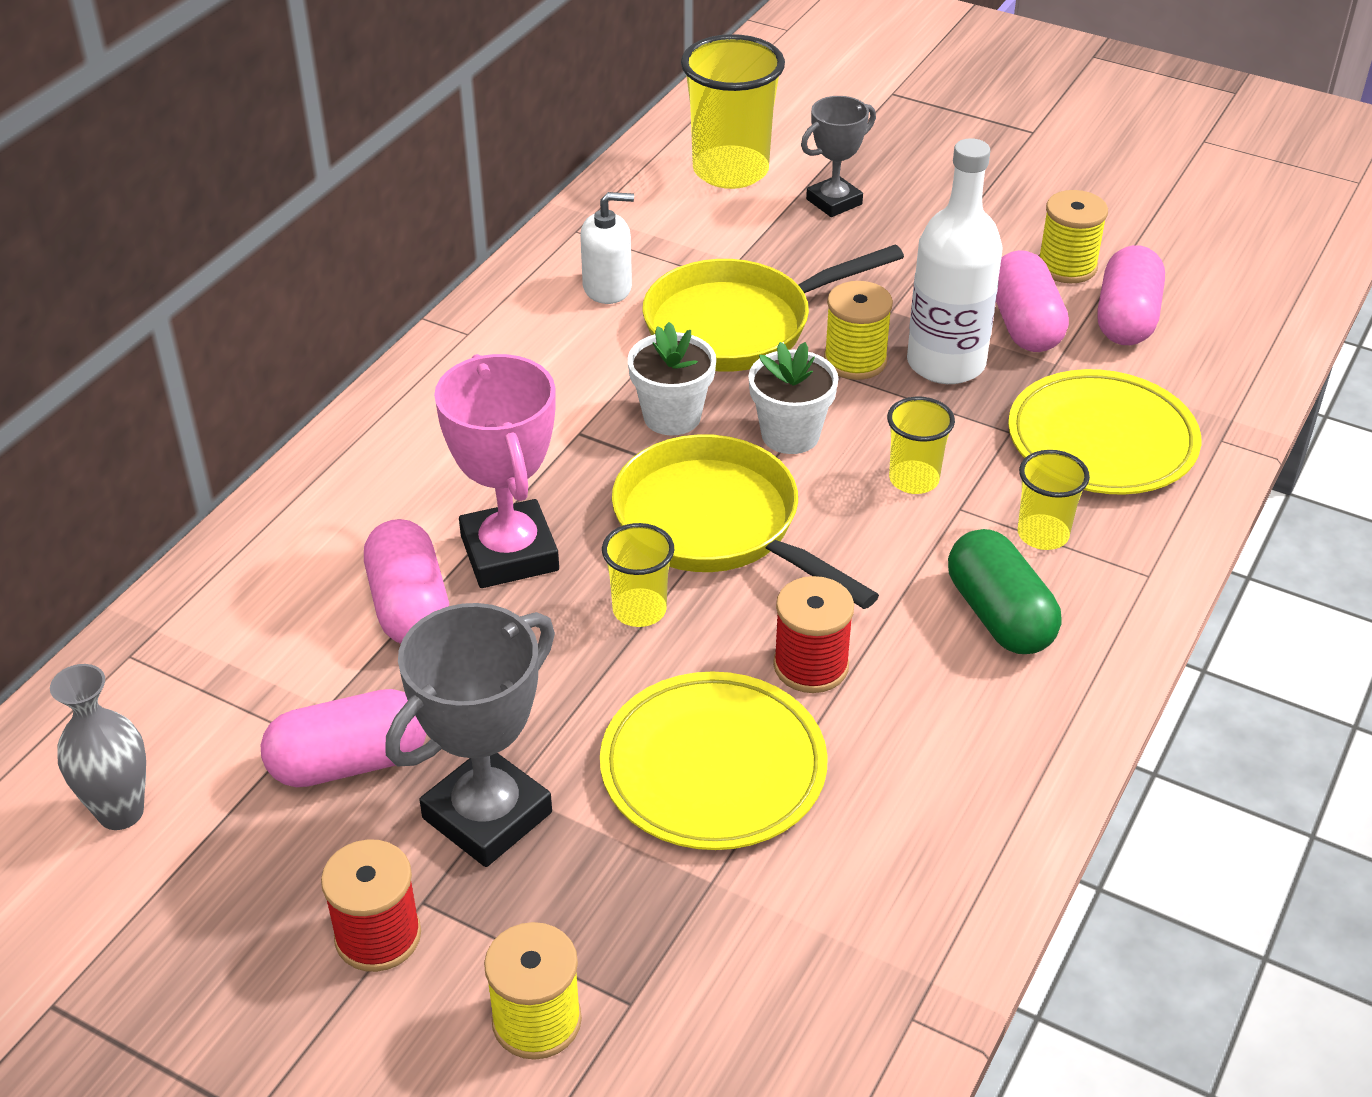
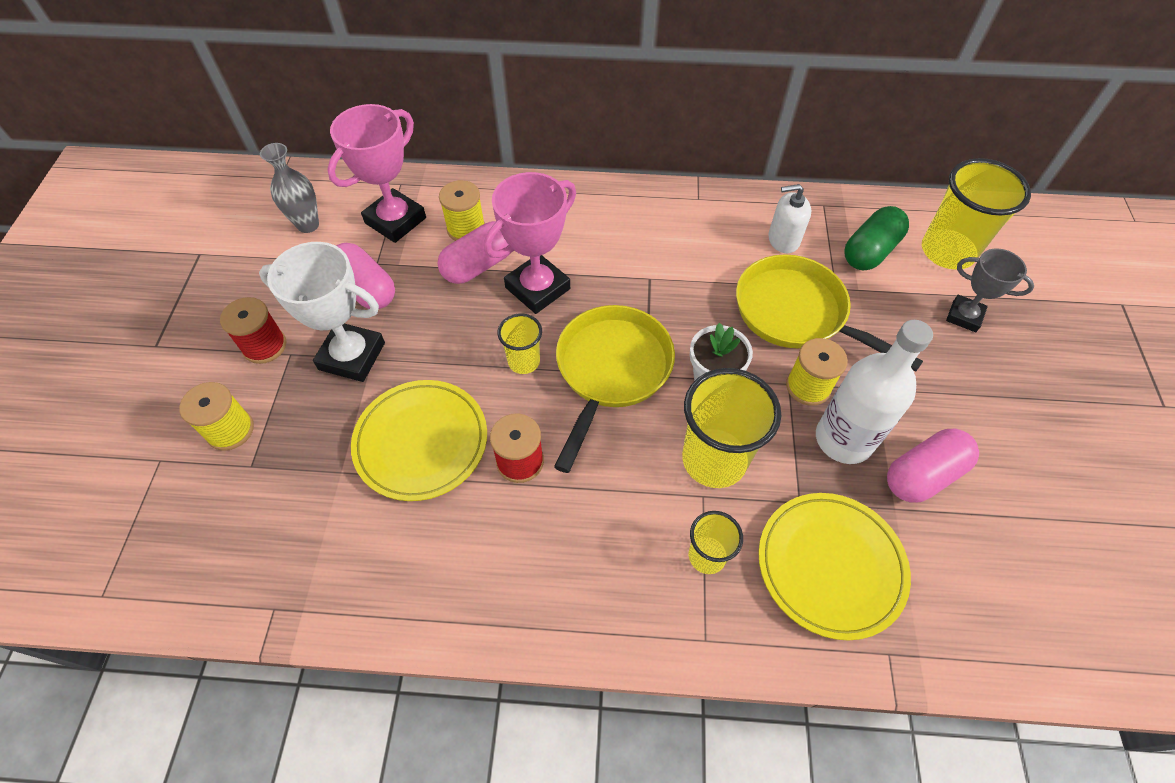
camera: 65 degrees right, 15 degrees up
grey trophy [385,603,555,867] -> white trophy [259,242,385,382]
white soap dispenser [580,192,634,304] -> white soap dispenser turned 120 degrees clockwise [768,184,811,253]
white flower pot [628,322,716,435] -> none
yellow cup [887,396,955,494] -> yellow cup [682,368,781,488], size x1.85
green capsule [948,529,1061,654] -> green capsule moved to [844,206,909,271]
yellow spool [1039,190,1108,283] -> yellow spool moved to [439,180,485,241]
pink capsule [1097,245,1165,345] -> none
none -> pink trophy [327,104,426,243]

